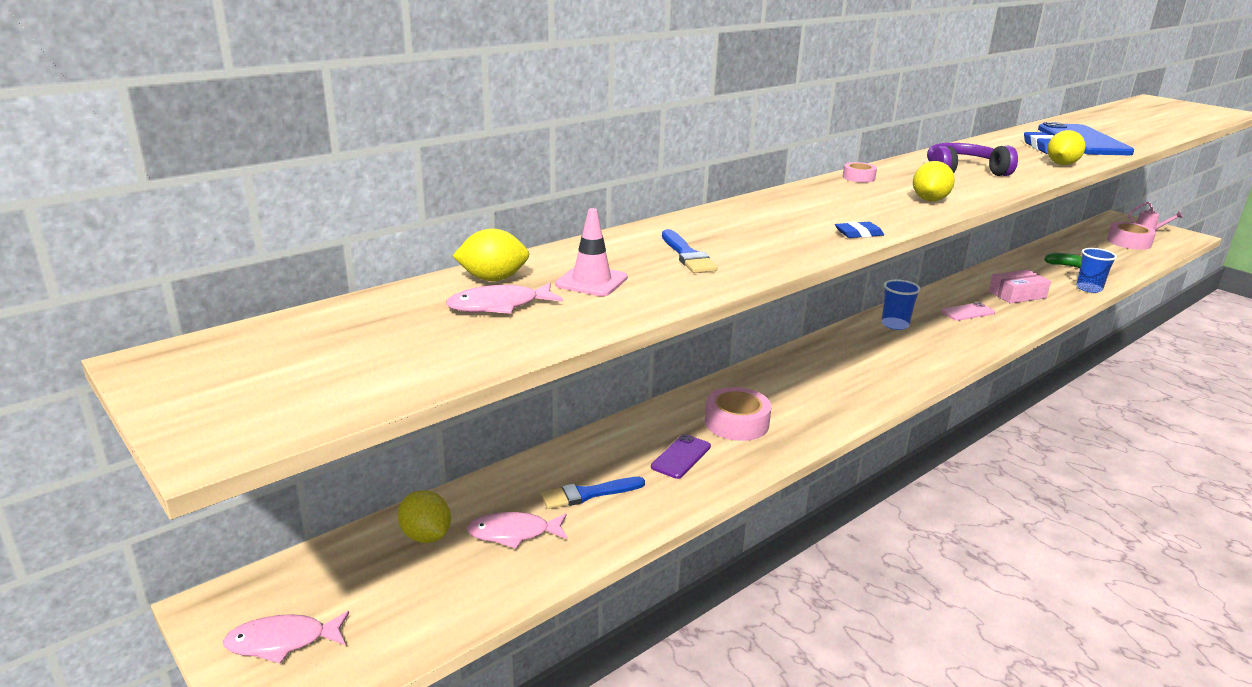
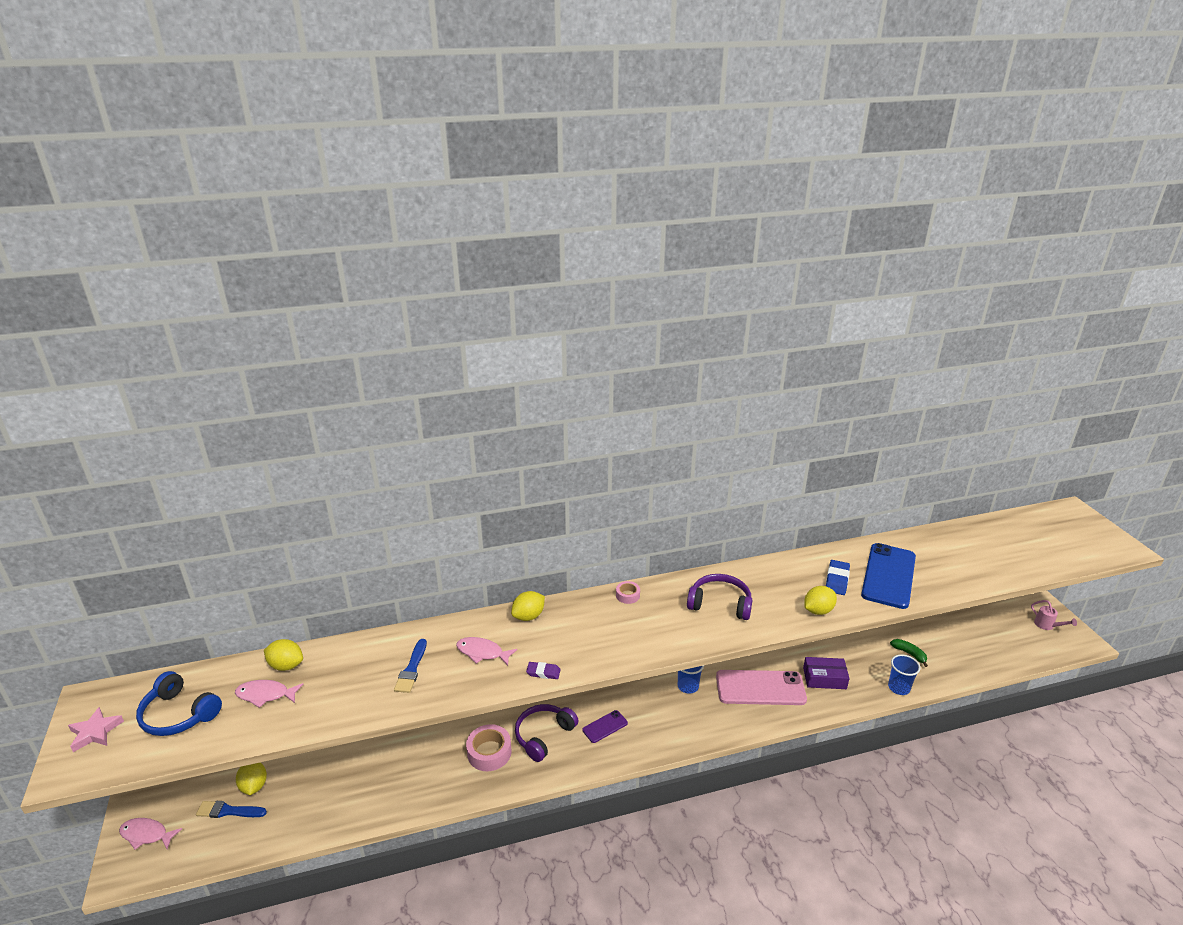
camera: 25 degrees right, 5 degrees up
pink fish [467,512,568,549] -> pink fish moved to [456,637,517,666]
blue brush [541,477,645,509] -> blue brush moved to [196,801,267,818]
pink traffic cone [555,208,628,296] -> none
purple phone [651,434,711,479] -> purple phone moved to [582,710,628,743]
blue eraser [835,221,884,238] -> purple eraser [526,662,561,679]
yellow lemon [913,161,955,201] -> yellow lemon moved to [511,591,545,621]
pink phone [941,302,995,321] -> pink phone [716,670,807,705], size x2.07
pink box [988,270,1051,304] -> purple box [803,657,850,689]
pink tape [1107,222,1156,250] -> none
none -> pink star [68,707,124,752]
none -> blue headphones [136,671,222,736]
none -> purple headphones [515,704,578,762]

